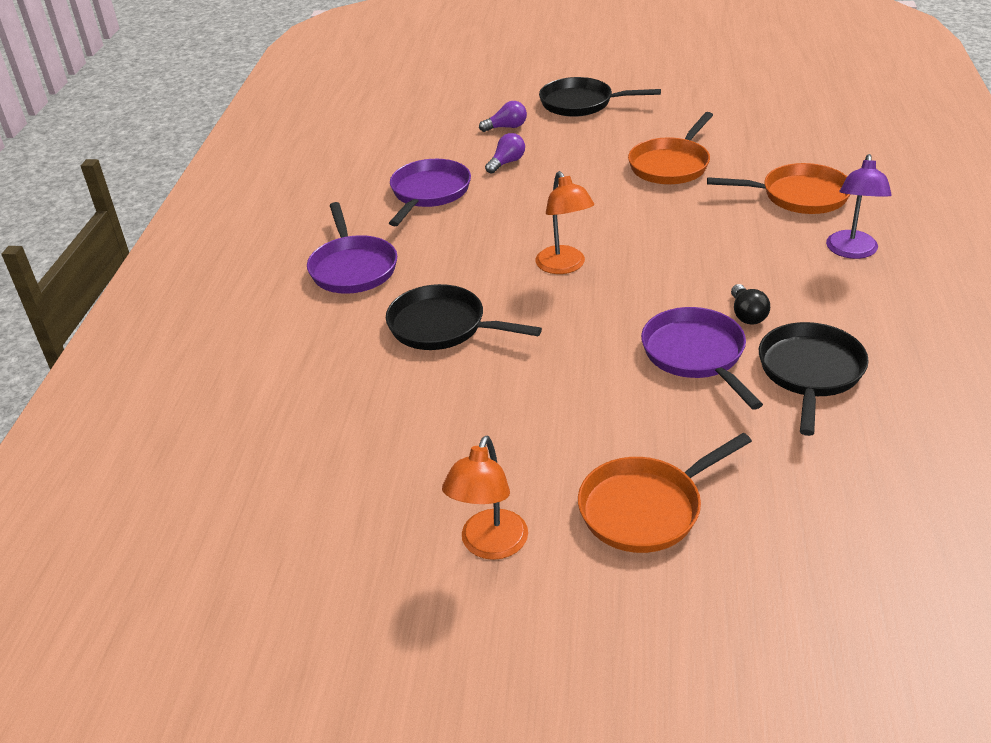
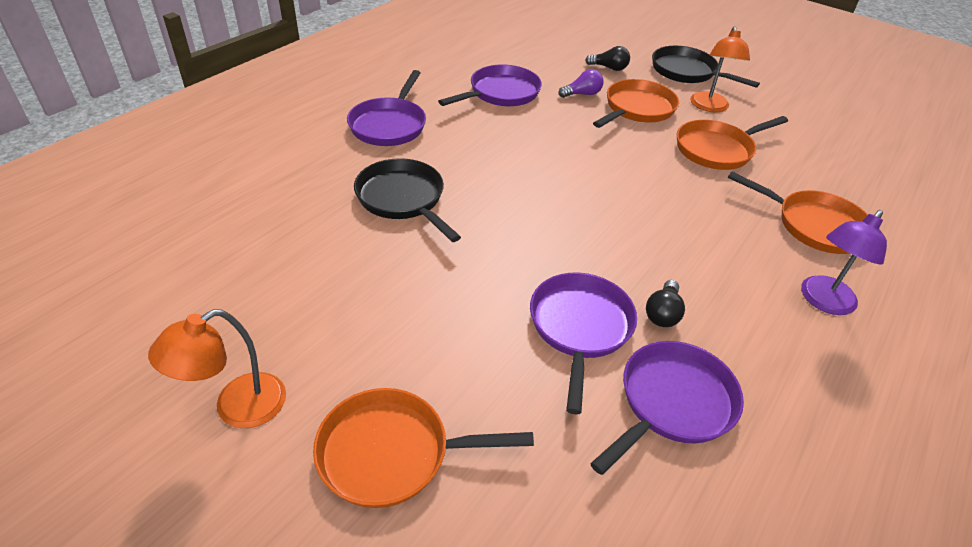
camera: 25 degrees right, 5 degrees up
purple light bulb [479,101,527,132] -> black light bulb [585,46,630,71]
orange lamp [535,171,594,274] -> orange lamp moved to [690,26,750,112]
black pan [759,322,869,436] -> purple pan [590,341,744,475]
none -> orange pan [593,79,679,128]

